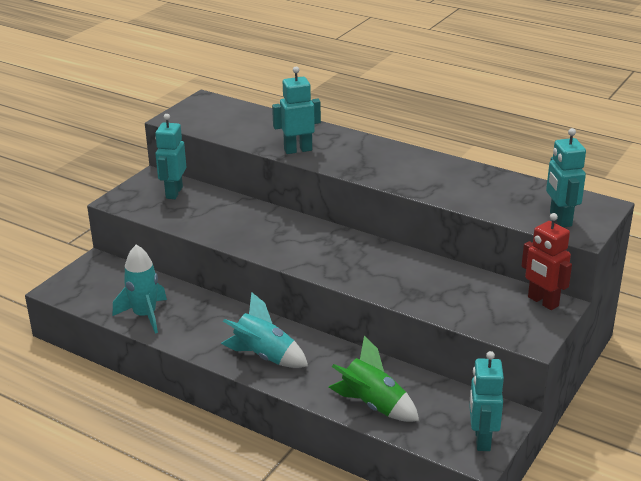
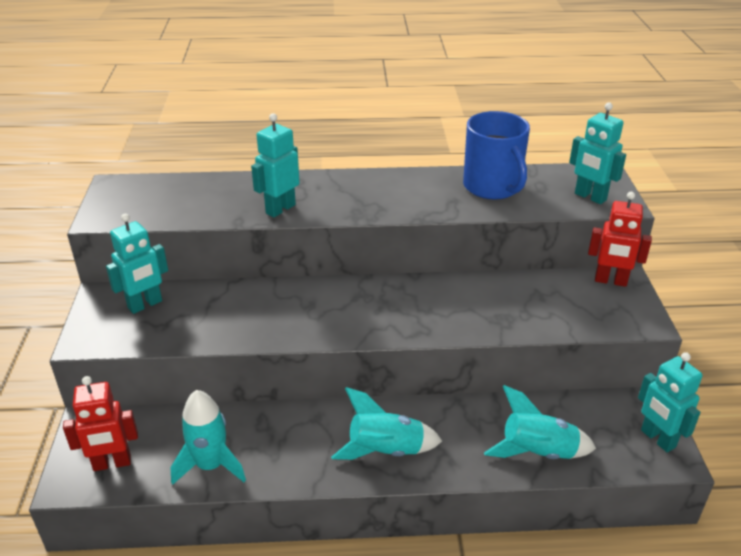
camera: 35 degrees left, 5 degrees up
turquoise robot [155,114,186,199] -> turquoise robot turned 105 degrees counterclockwise [106,214,168,314]
green rocket [329,336,419,422] -> turquoise rocket [484,385,596,459]
none -> red robot [63,376,138,471]
none -> blue mug [463,111,530,200]

